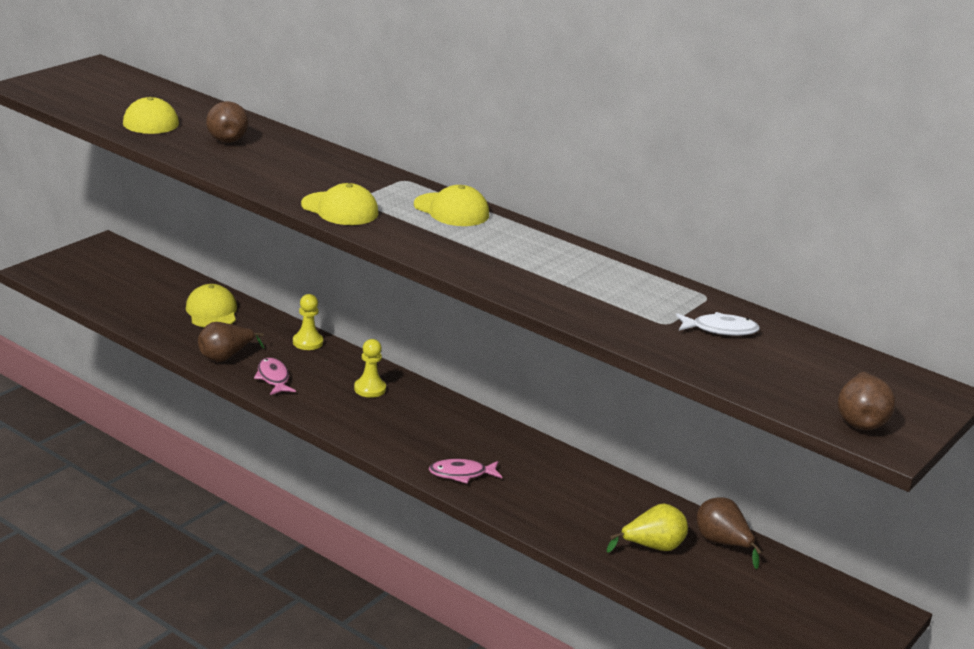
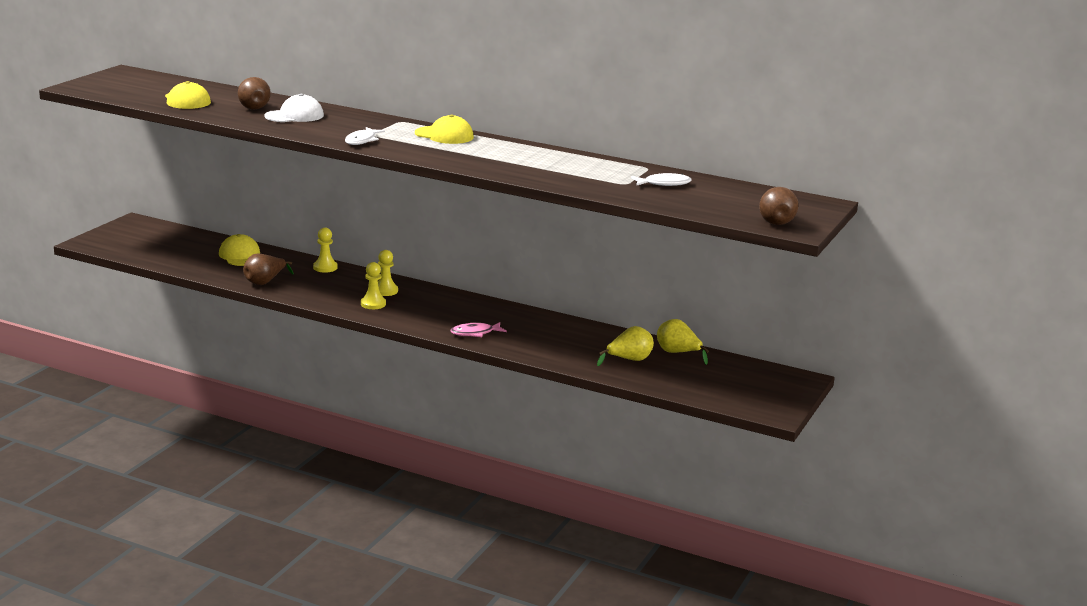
camera: 10 degrees left, 5 degrees down
pink fish [254,358,296,395] -> none
yellow cap [301,183,378,225] -> white fish [345,127,385,145]
brown pear [697,497,762,569] -> yellow pear [657,319,709,365]
none -> white cap [264,94,324,122]
none -> yellow pawn [361,262,386,309]

